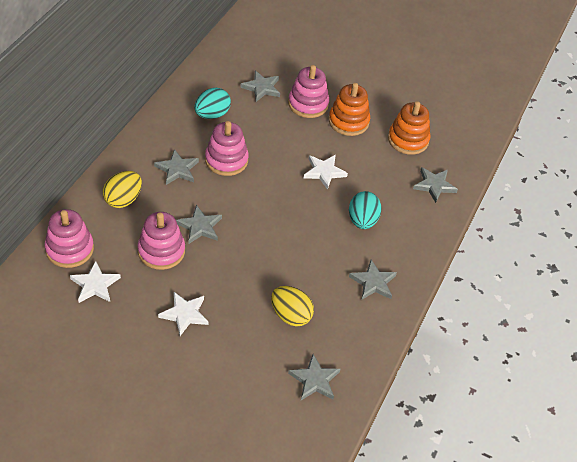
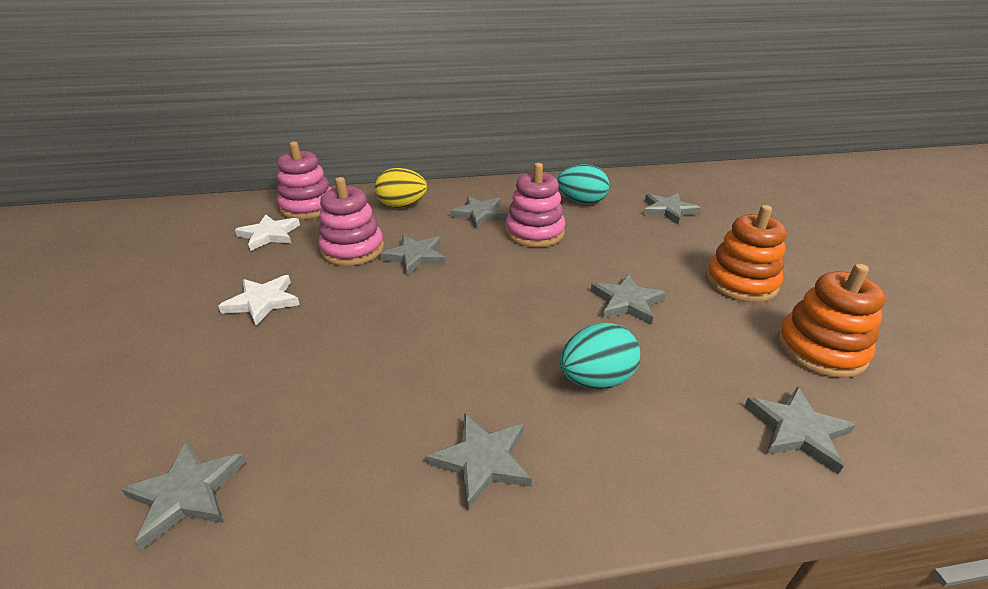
camera: 60 degrees right, 15 degrees down
yellow egg [271,286,314,327] -> none
pink stacking toy [288,65,329,118] -> none
white star [304,155,348,190] -> grey star [591,274,666,325]

